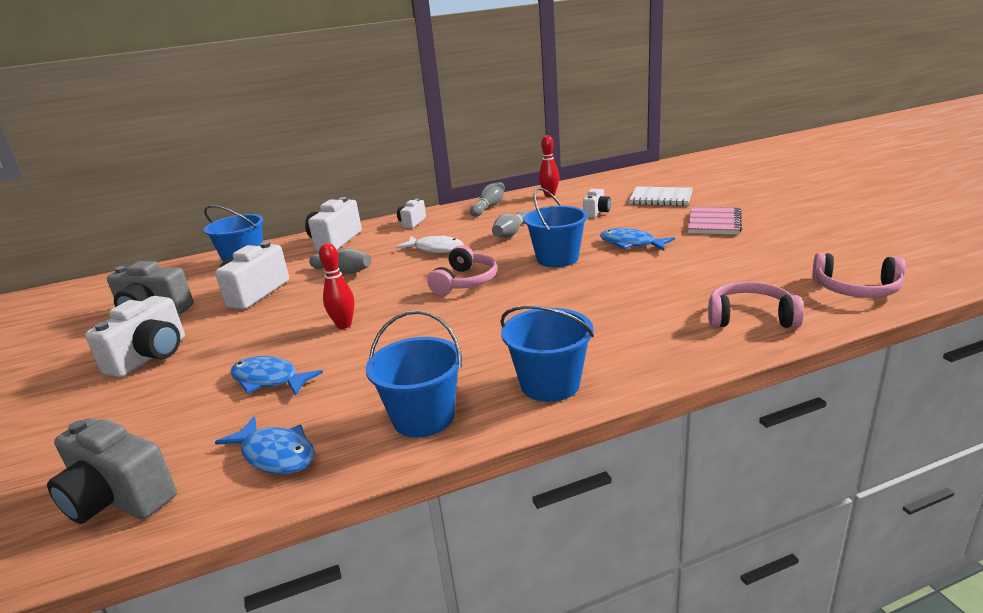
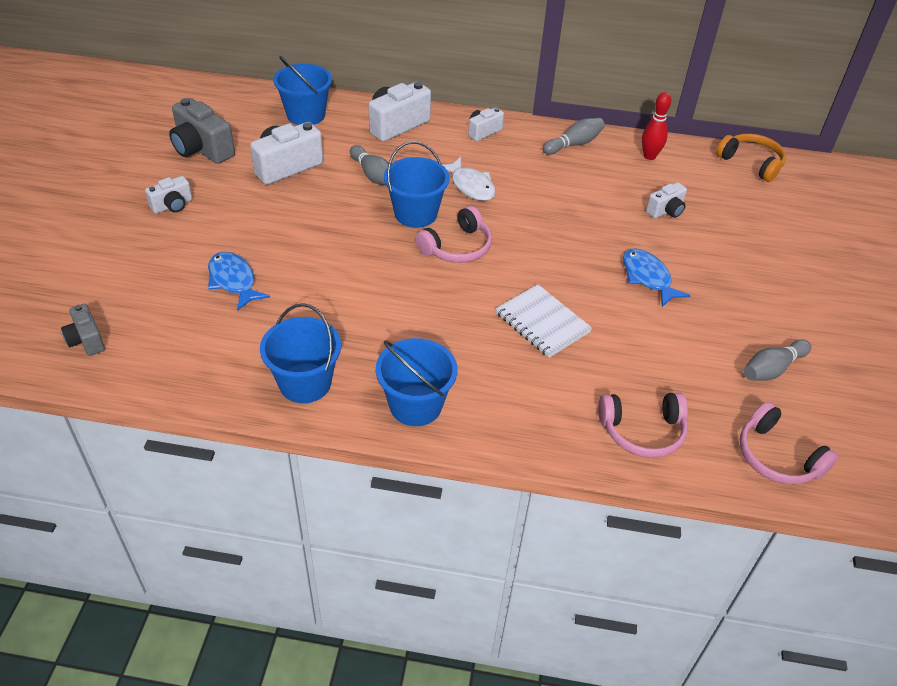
camera: 25 degrees right, 20 degrees up
grey camera [47,418,177,524] -> grey camera [61,304,105,356], size x0.57
white camera [85,296,185,378] -> white camera [145,176,192,214], size x0.57
blue fish [215,416,315,474] -> none
red bowling pin [319,243,354,329] -> none
grey bowling pin [492,210,528,238] -> grey bowling pin moved to [744,339,811,381]
blue bucket [524,187,588,267] -> blue bucket moved to [384,141,450,228]
white notebook [629,187,693,206] -> white notebook moved to [496,284,592,358]
pink notebook [688,207,742,235] -> none
pink headphones [708,282,804,328] -> pink headphones turned 135 degrees clockwise [598,392,688,458]
none -> orange headphones [716,133,786,182]

